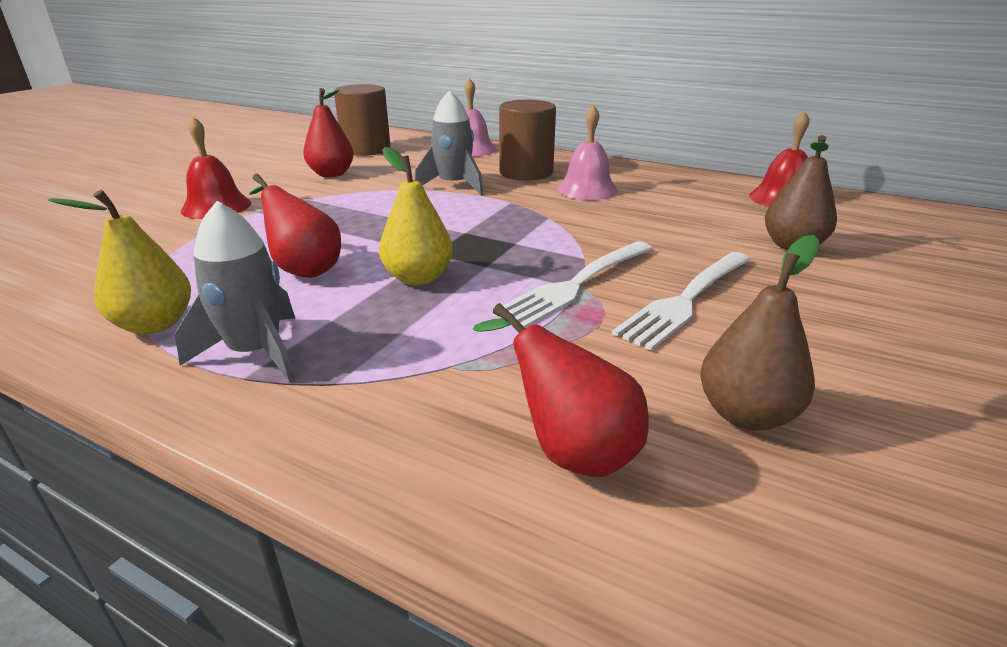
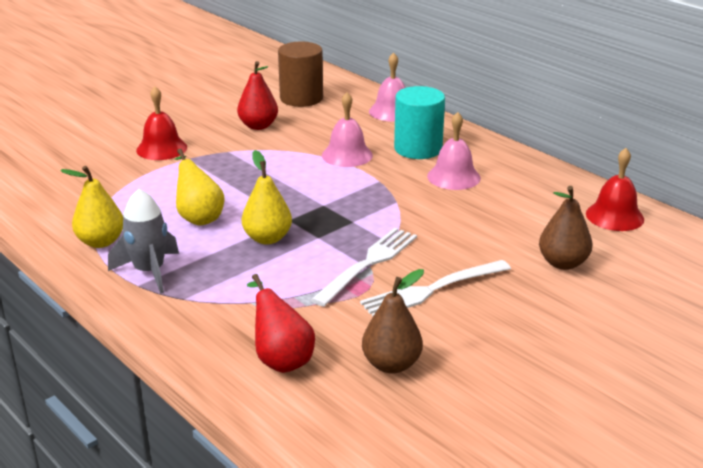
camera: 20 degrees right, 0 degrees up
red pear [249,174,341,278] -> yellow pear [175,148,224,225]
grey rocket [415,91,484,195] -> pink bell [322,92,373,167]
white fork [492,241,653,328] -> white fork turned 150 degrees clockwise [311,228,417,307]
brown cylinder [499,100,556,181] -> turquoise cylinder [394,86,445,159]

